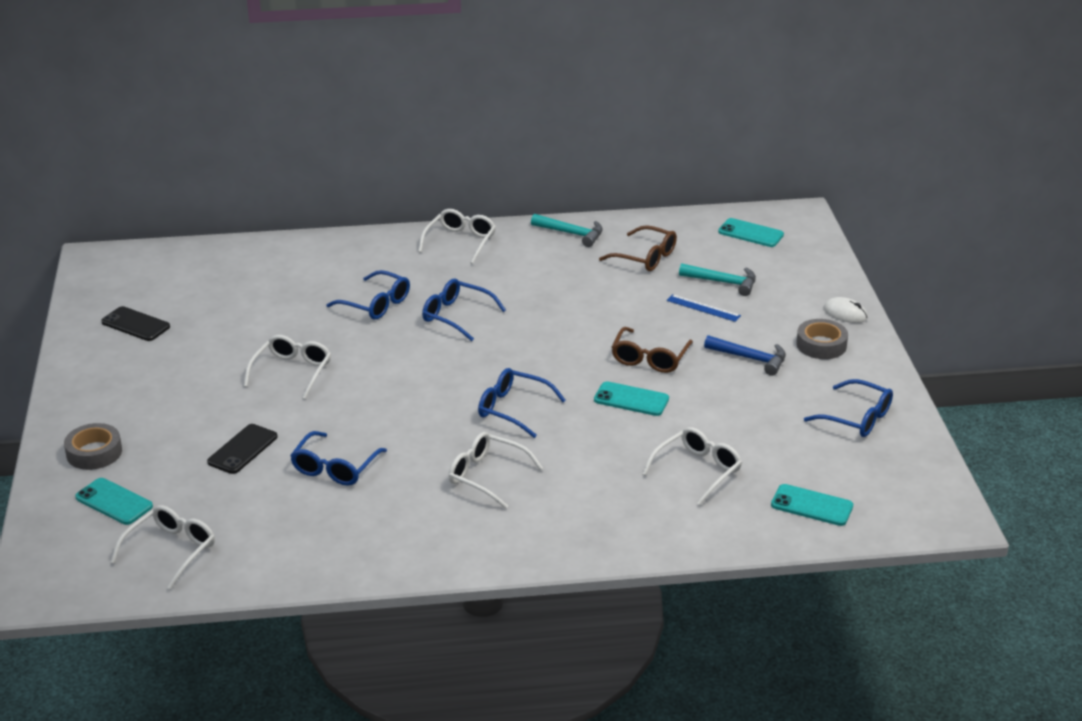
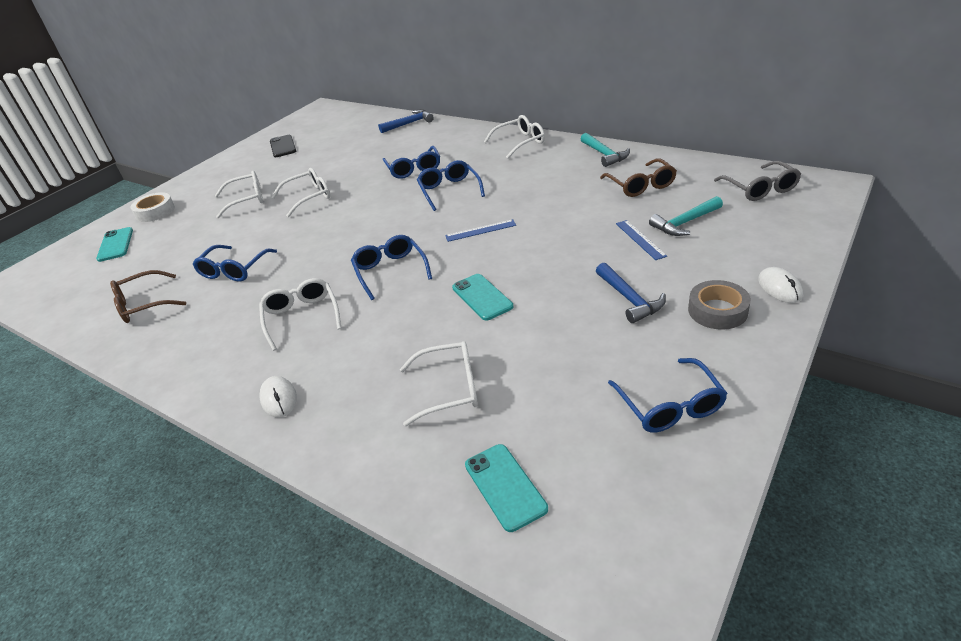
camera: 45 degrees right, 5 degrees up
grey tape [64,423,122,470] -> white tape [130,192,175,222]
white glasses [110,505,215,589] -> white glasses moved to [215,171,263,218]
black phone [207,424,278,474] -> none
blue glasses [290,431,387,486] -> blue glasses turned 45 degrees counterclockwise [193,245,277,282]
brown glasses [611,327,693,373] -> brown glasses moved to [110,270,186,323]
turquoise hammer [679,263,756,296] -> turquoise hammer turned 90 degrees clockwise [649,196,723,236]
turquoise phone [718,218,784,247] -> grey glasses [714,161,801,201]
none -> white mouse [259,376,297,418]
none -> blue hammer [378,109,434,133]
none -> blue ruler [445,219,516,242]

